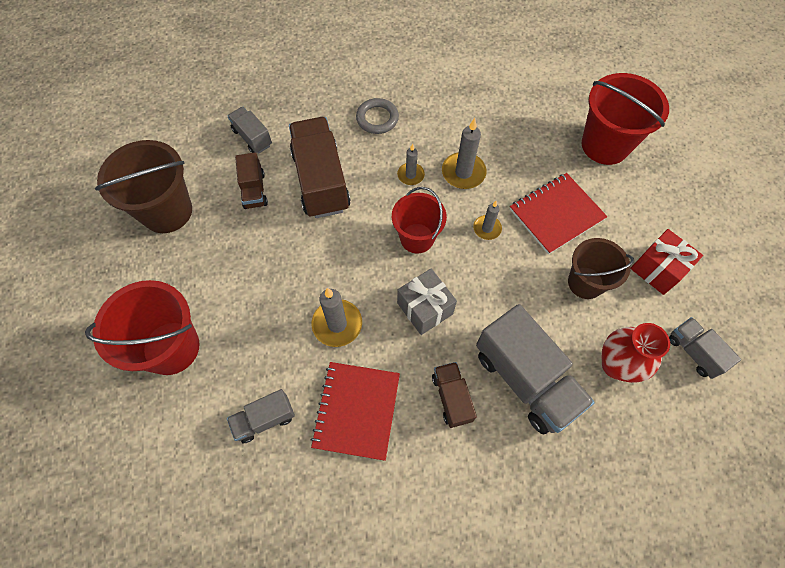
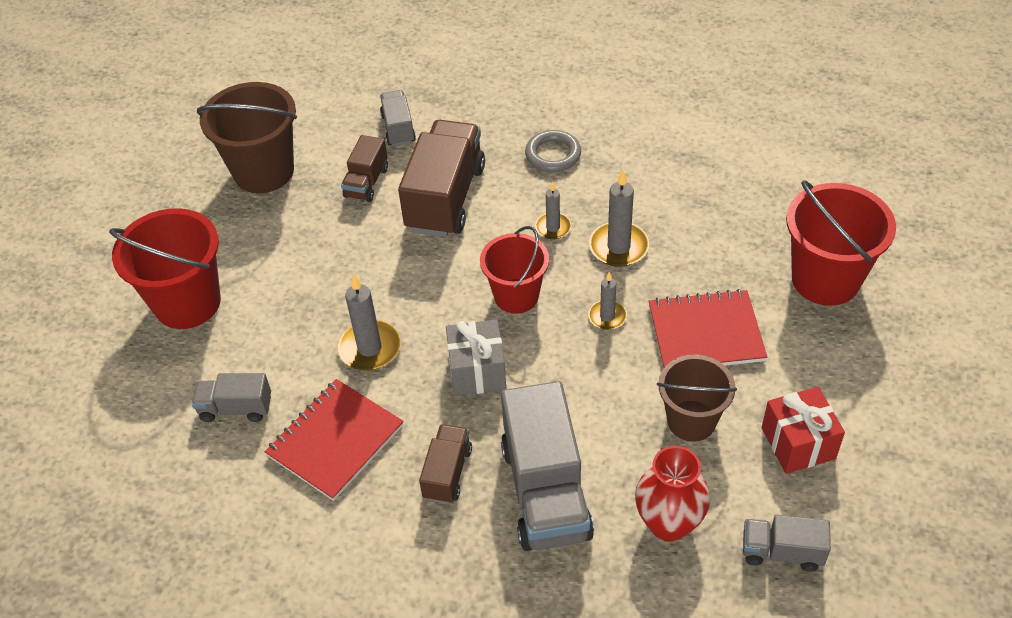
camera: 30 degrees right, 15 degrees down
grey truck [669,317,741,379] -> grey truck turned 75 degrees counterclockwise [743,515,831,572]

